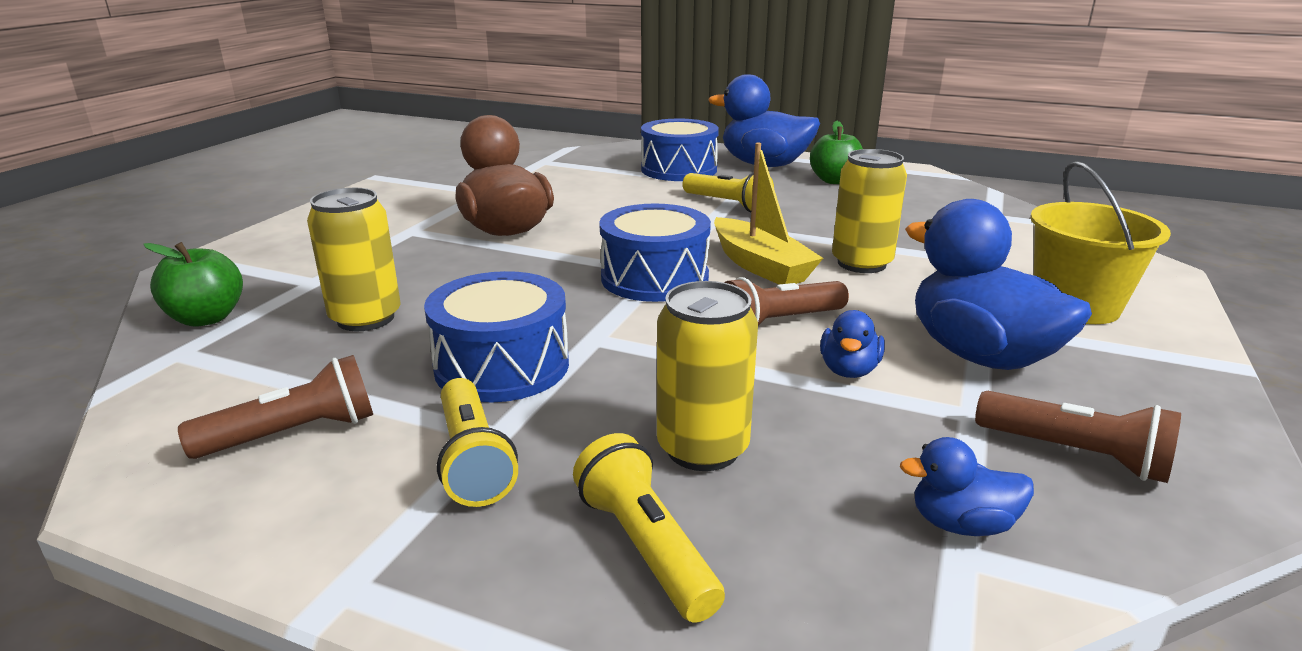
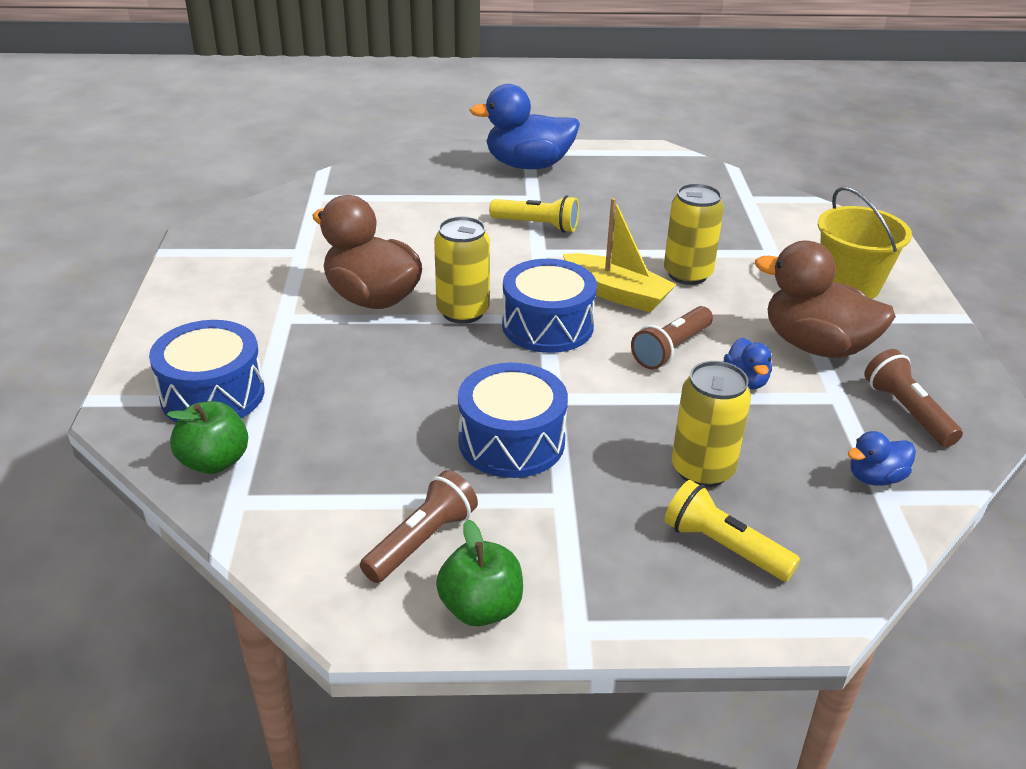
camera: 25 degrees left, 10 degrees up
yellow can [307,188,401,331] -> yellow can moved to [434,216,490,324]
yellow flashlight [437,378,518,507] -> none
blue drum [641,119,719,181] -> blue drum moved to [149,320,265,422]
green apple [810,121,863,184] -> green apple moved to [436,519,523,626]
blue duck [905,199,1092,370] -> brown duck [755,241,896,358]
brown flashlight [975,391,1181,483] -> brown flashlight turned 120 degrees counterclockwise [864,349,963,447]

